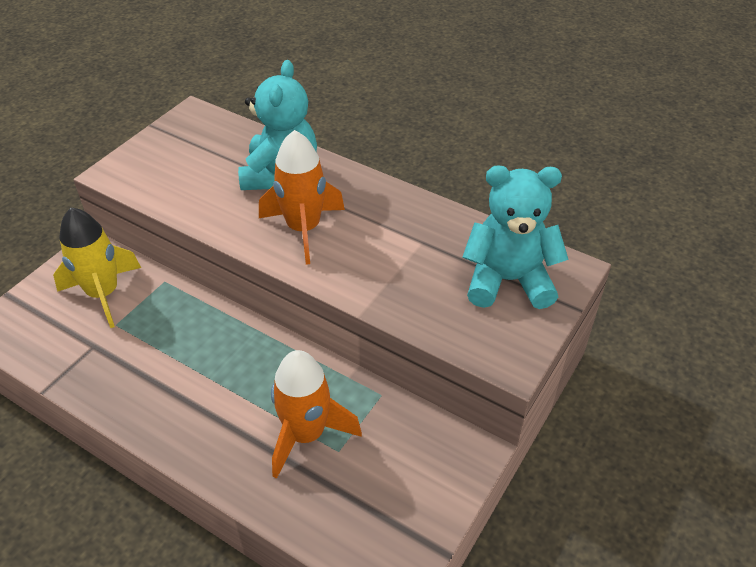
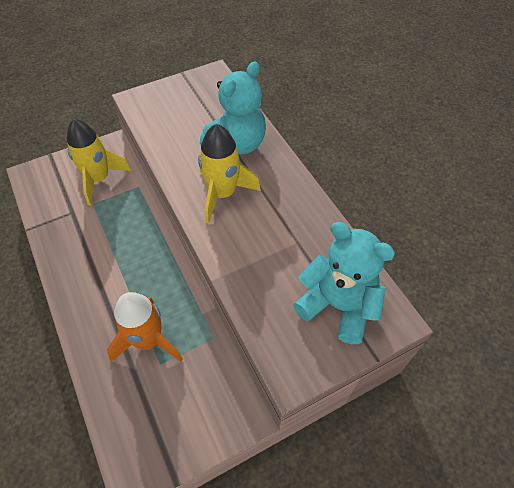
camera: 30 degrees right, 10 degrees up
orange rocket [259,130,345,265] -> yellow rocket [198,124,261,224]

